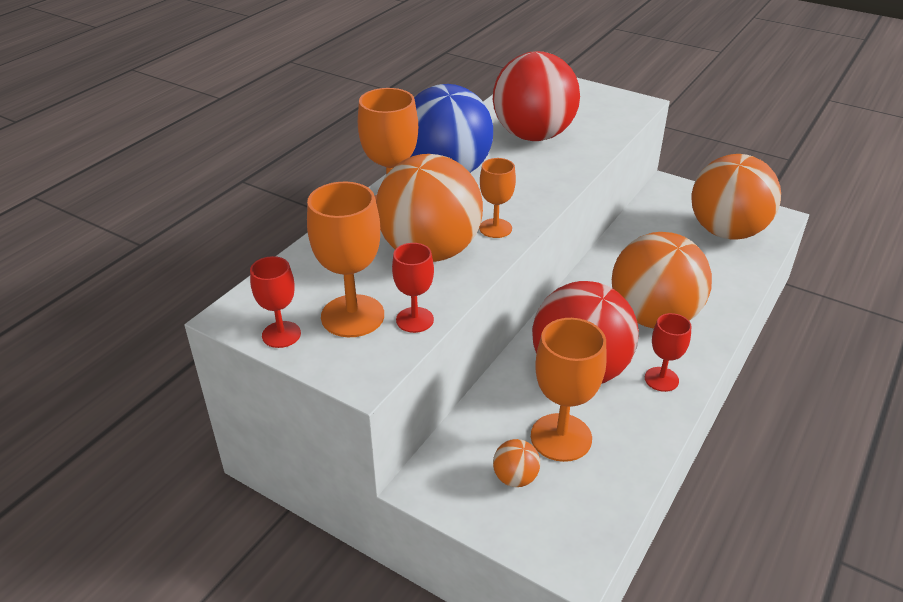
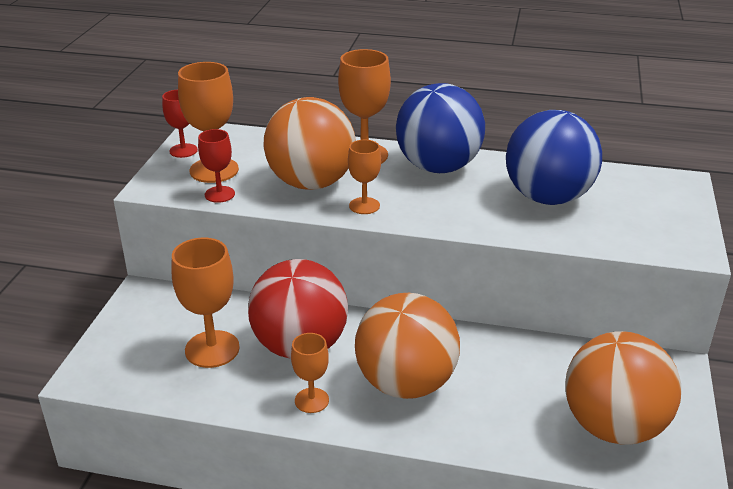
camera: 70 degrees right, 5 degrees down
red ball [493,51,580,141] -> blue ball [506,110,602,205]
orange ball [493,439,540,487] -> none
red goblet [645,313,692,392] -> orange goblet [291,333,329,413]

